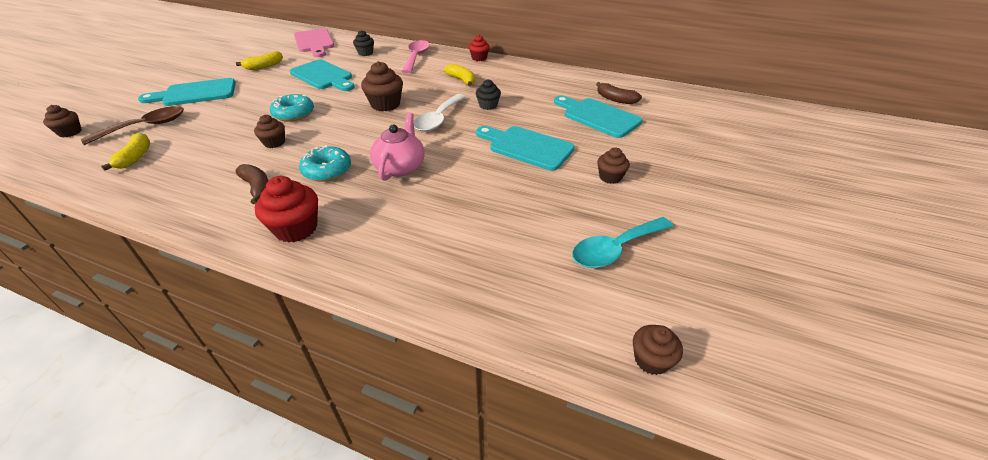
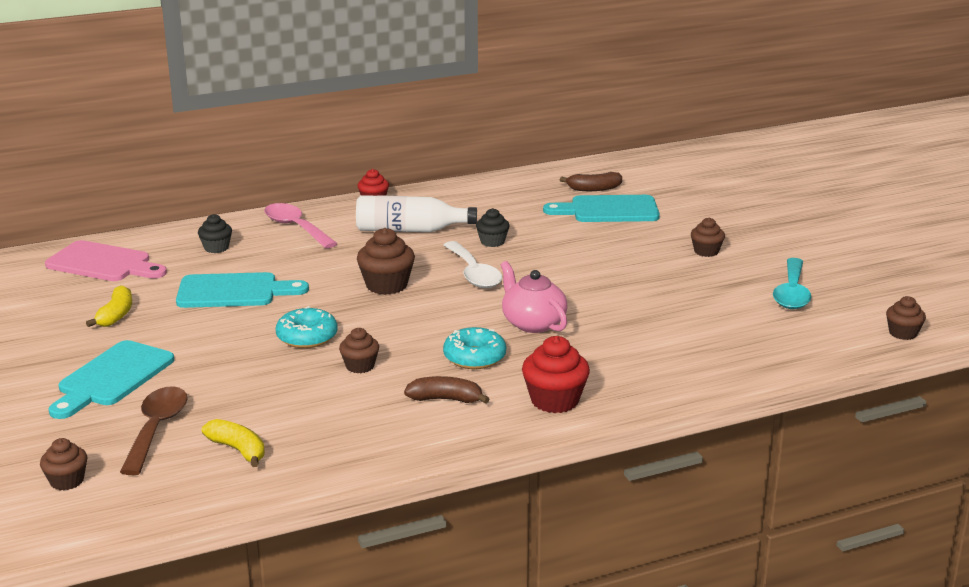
camera: 45 degrees left, 15 degrees down
yellow banana [444,64,475,87] -> white bottle [356,195,477,232]
turquoise cutting board [476,126,575,171] -> none

